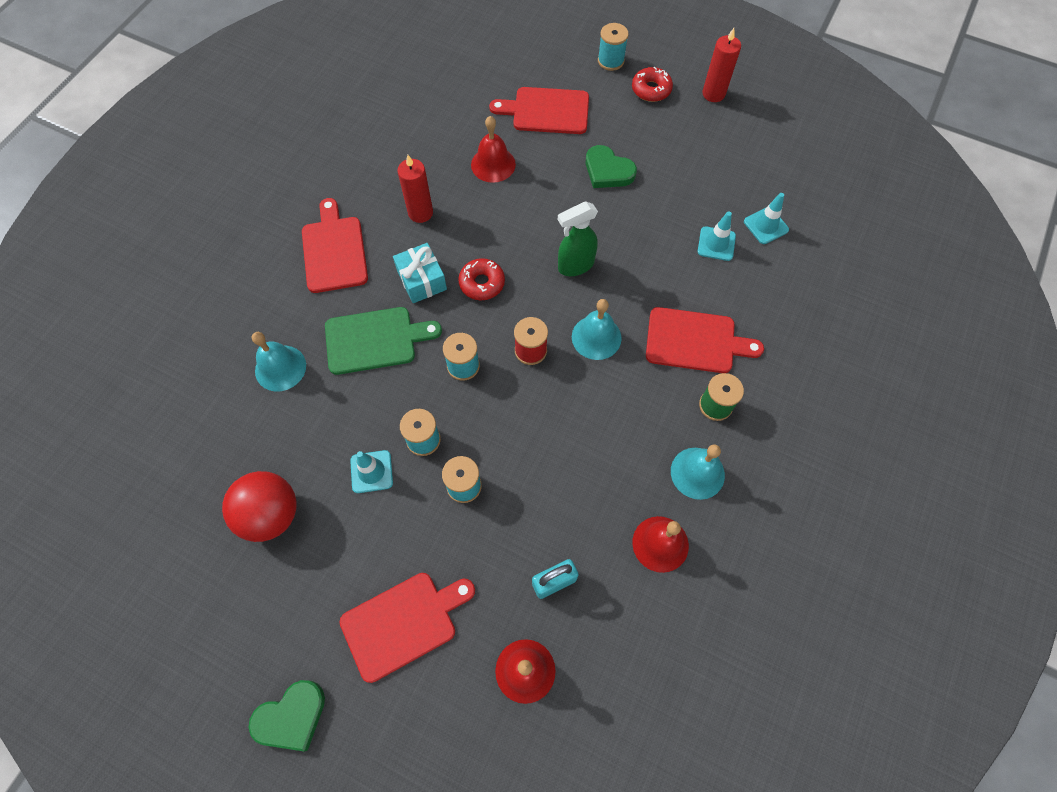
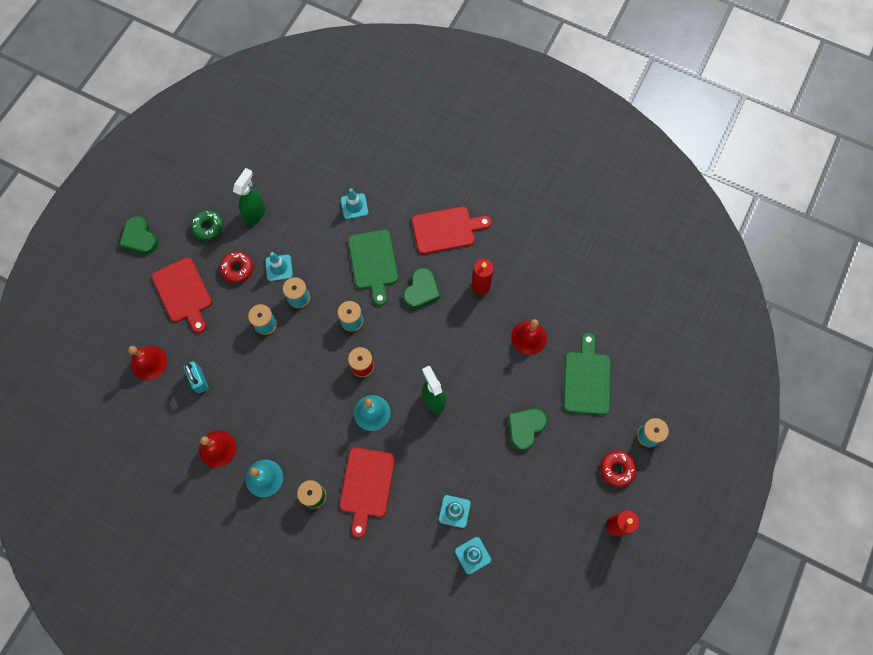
camera: 90 degrees right, 5 degrees up
red ball [222,471,297,542] -> green spray bottle [233,168,265,225]
turquoise bell [252,332,306,392] -> turquoise traffic cone [341,188,368,219]
turquoise gift [393,243,447,303] -> green heart [403,268,440,308]
red donut [458,258,505,300] -> red donut moved to [220,251,253,283]
red cutting board [489,87,589,134] -> green cutting board [564,333,610,415]
none -> green donut [191,210,224,241]

